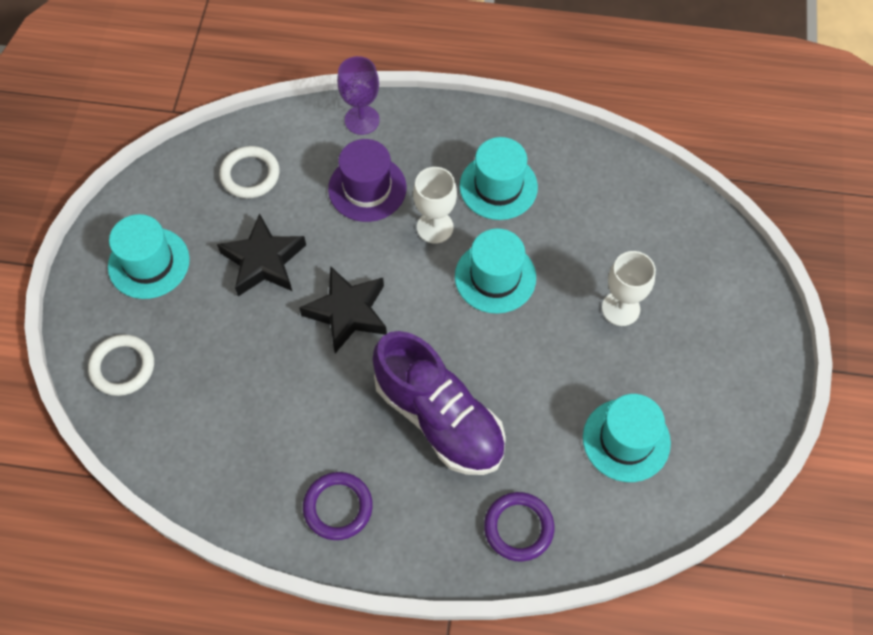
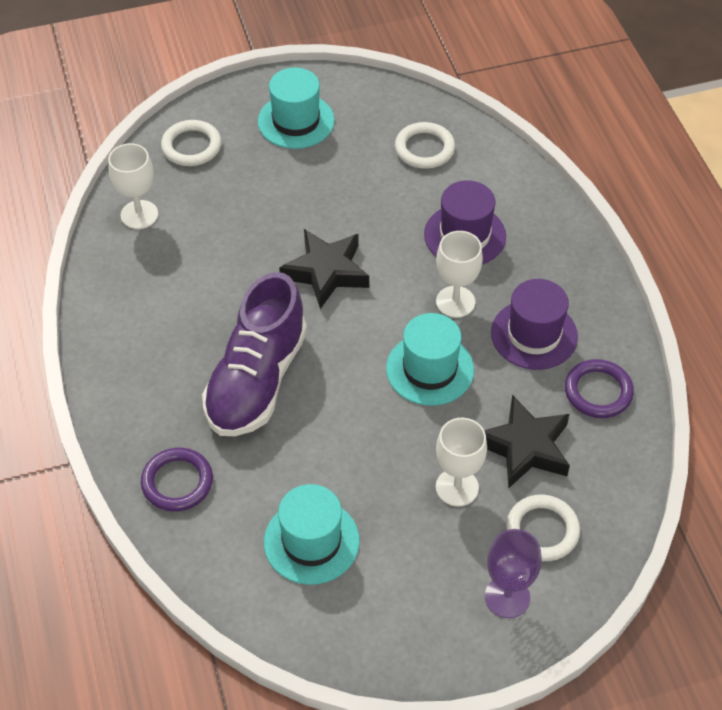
camera: 65 degrees right, 10 degrees down
black star [217,213,306,296] -> black star moved to [484,395,570,489]
purple ring [303,472,373,540] -> purple ring moved to [565,359,634,418]
purple goblet [337,56,380,135] -> purple goblet moved to [485,529,542,618]
turquoise hat [460,137,538,220] -> purple hat [491,279,578,370]
none -> white goblet [108,143,158,229]
none -> white ring [506,495,580,561]

